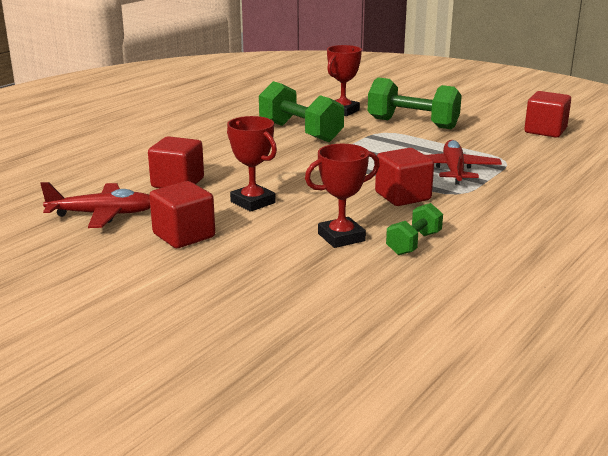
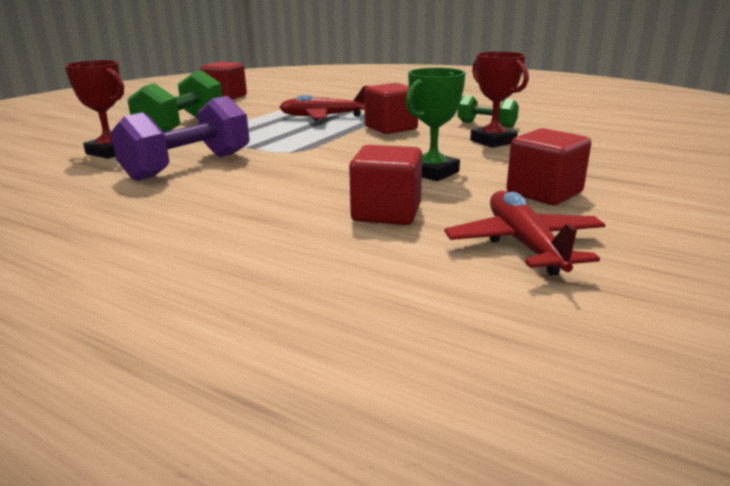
camera: 95 degrees left, 0 degrees up
red trophy [227,116,277,212] -> green trophy [406,68,466,181]
green dumbbell [259,81,344,142] -> purple dumbbell [111,96,249,181]

